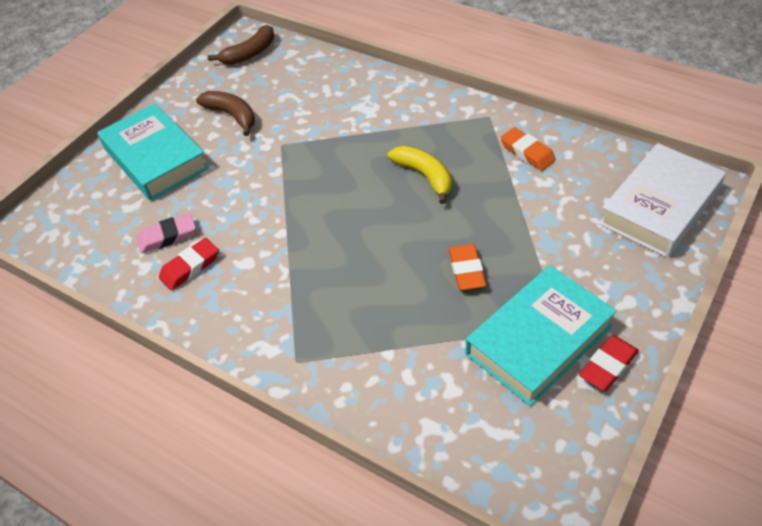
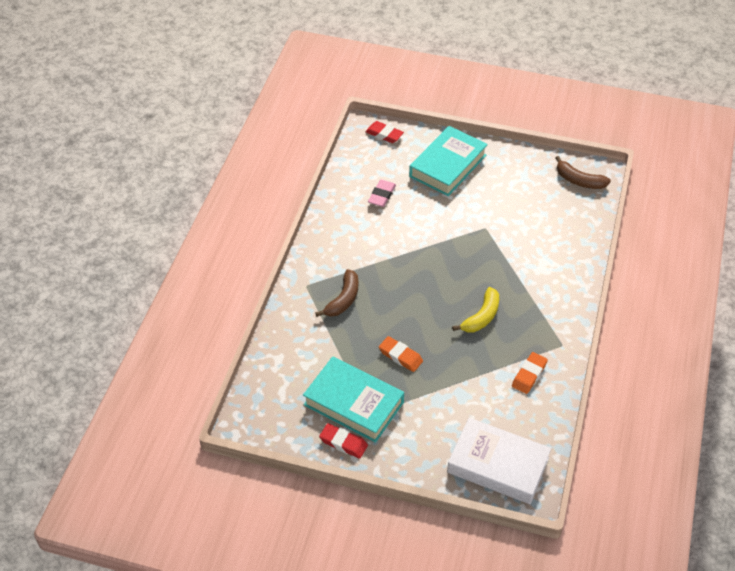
camera: 70 degrees right, 0 degrees up
pink eraser [137,213,196,253] -> pink eraser turned 60 degrees clockwise [368,180,396,207]
red eraser [159,238,219,290] -> red eraser moved to [365,121,404,143]
brown banana [196,91,255,136] -> brown banana moved to [315,269,358,317]
orange eraser [448,244,486,290] -> orange eraser turned 60 degrees clockwise [379,336,423,372]

